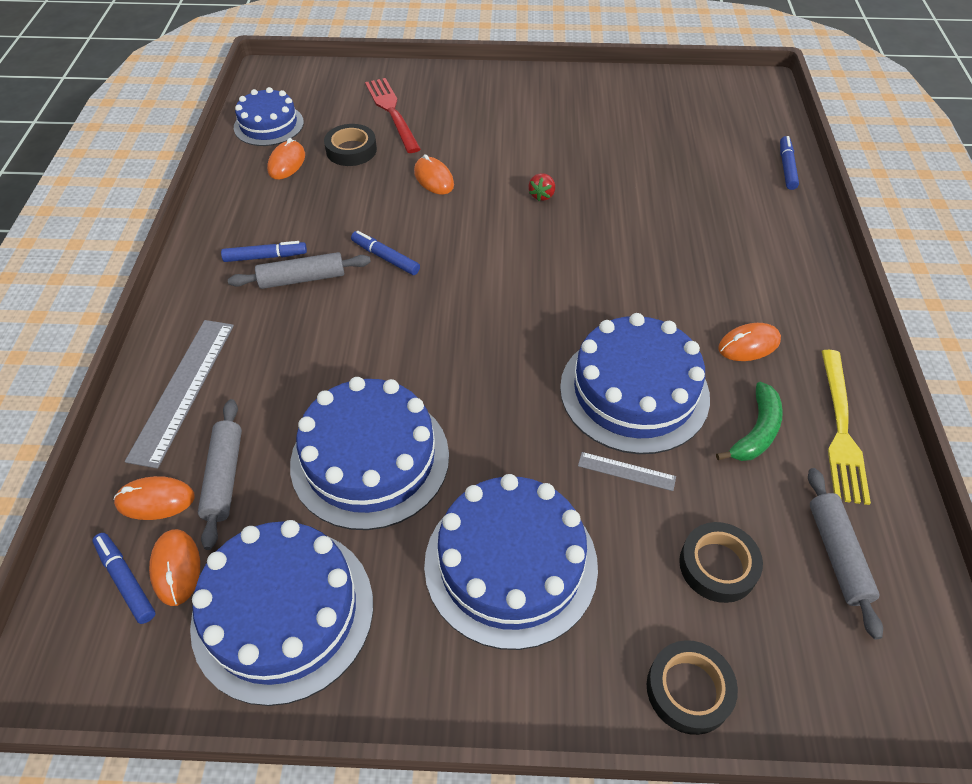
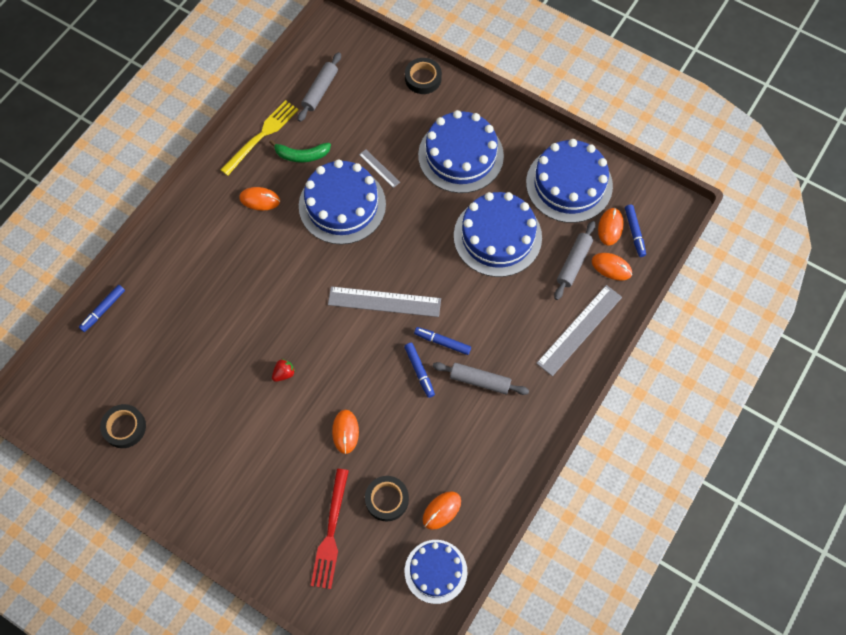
camera: 150 degrees left, 15 degrees up
blue marker [221,241,307,262] -> blue marker moved to [414,327,471,355]
black tape [679,522,763,603] -> black tape moved to [100,404,146,448]
green banana [716,382,783,461] -> green banana turned 150 degrees counterclockwise [269,140,331,163]
none -> grey ruler [328,286,441,317]

